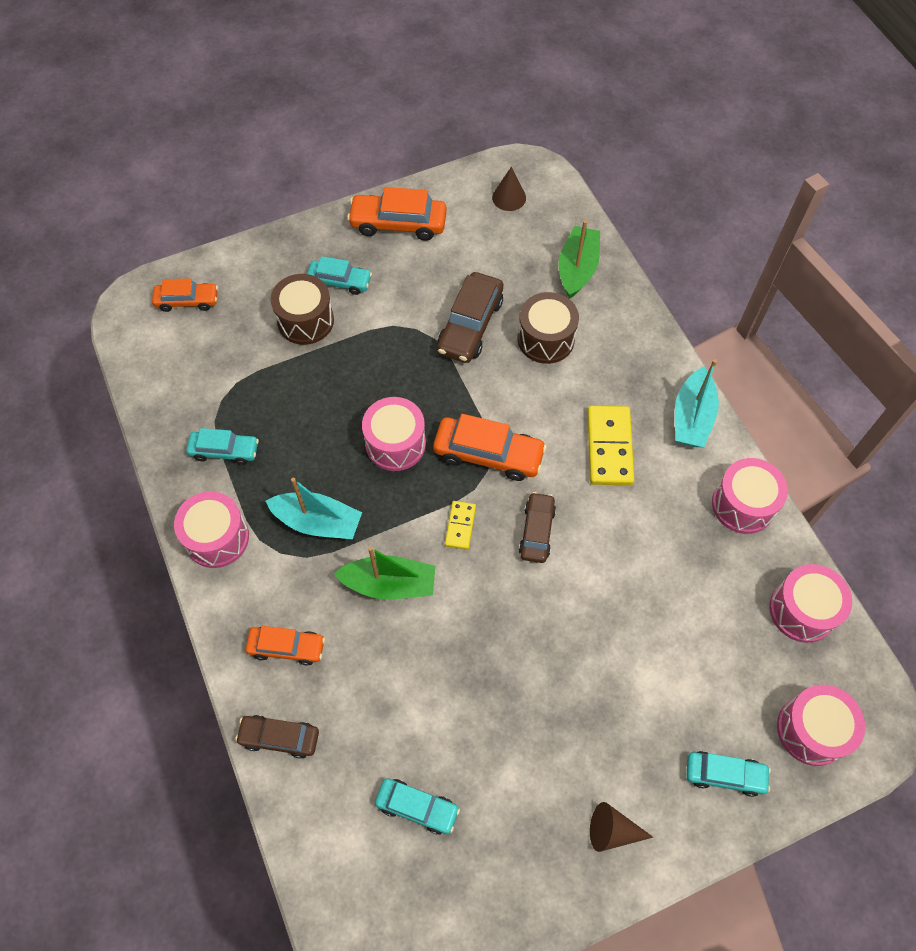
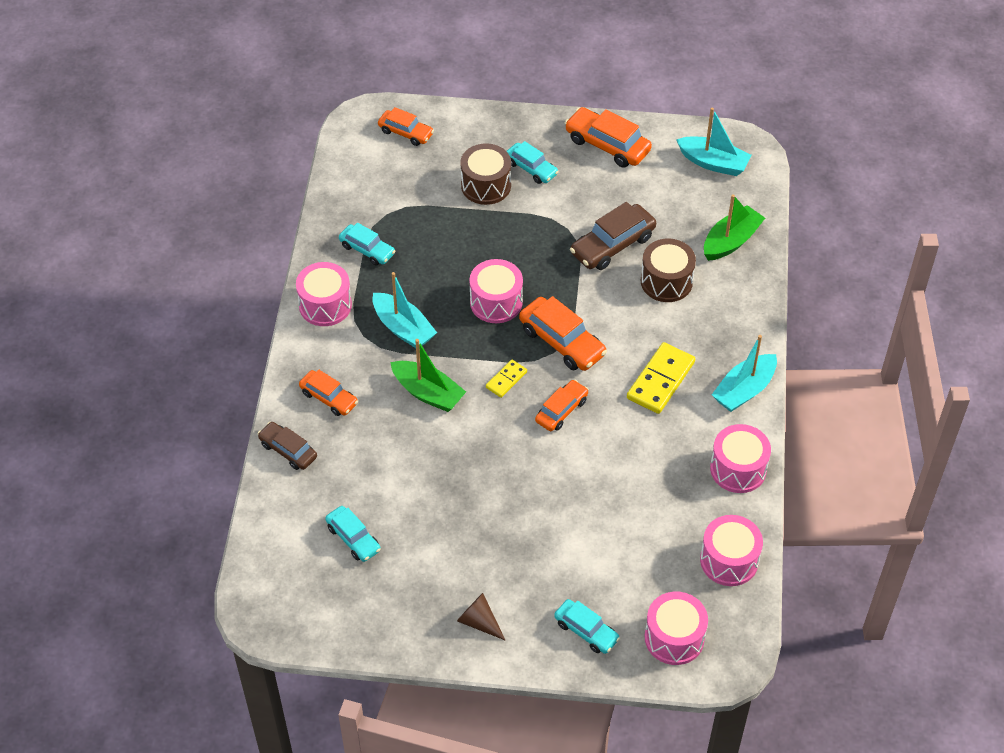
camera: 30 degrees right, 10 degrees down
brown cone [492,167,526,211] -> turquoise boat [676,107,752,176]
brown car [519,492,556,563] -> orange car [535,380,589,431]

